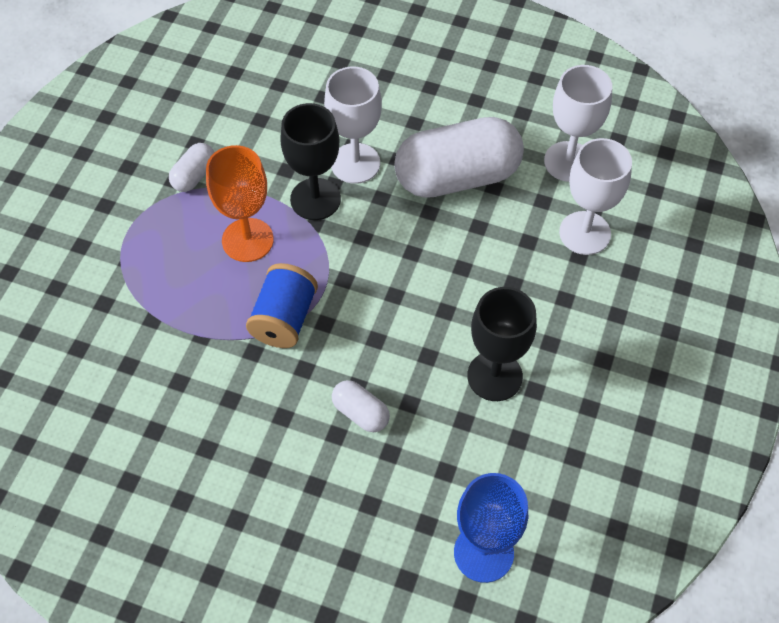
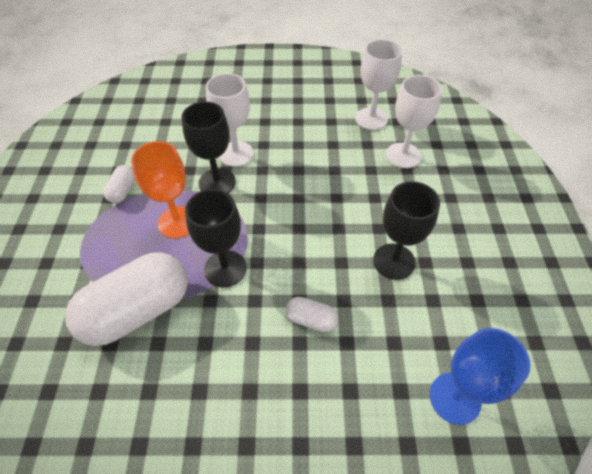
camera: 20 degrees left, 5 degrees down
blue spool [246,263,318,348] -> black goblet [185,189,246,288]
white capsule [394,117,524,198] -> white capsule moved to [65,252,188,346]

